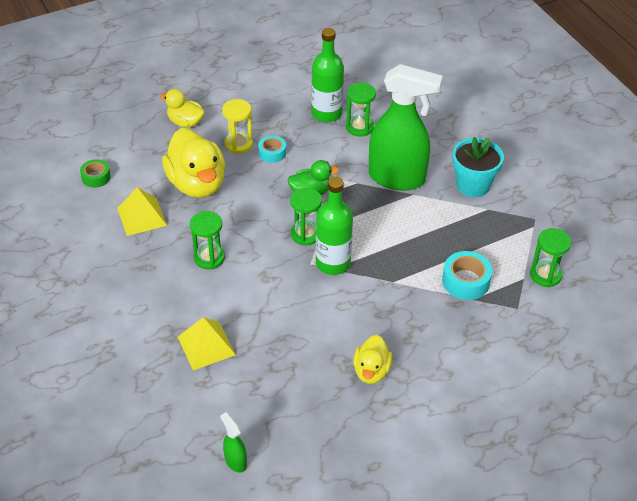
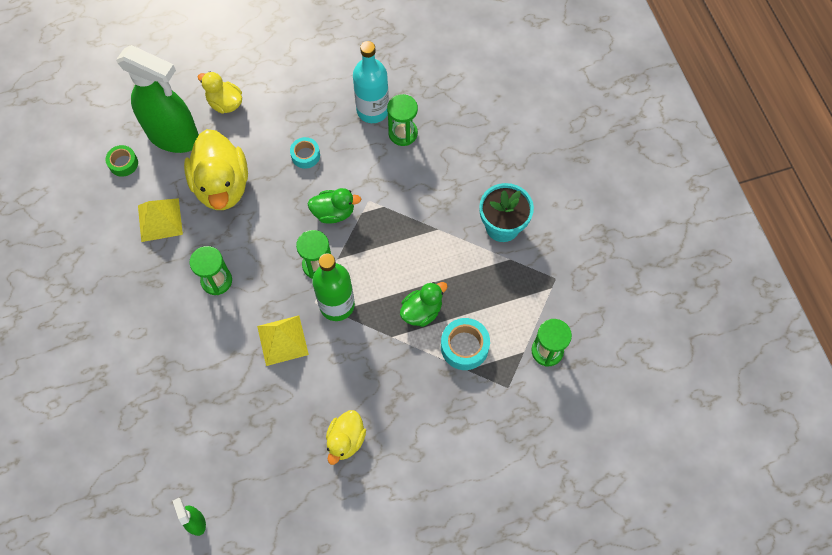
camera: 10 degrees right, 20 degrees up
yellow pyramid [178,317,236,370] -> yellow pyramid moved to [257,315,309,366]
yellow hourglass [222,99,253,154] -> none
green bottle [311,28,344,123] -> turquoise bottle [353,41,389,123]
green spray bottle [369,64,443,191] -> green spray bottle moved to [116,45,199,153]
none -> green duck [400,282,448,327]

